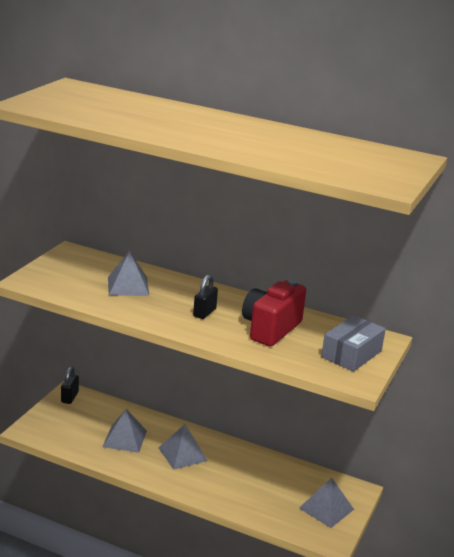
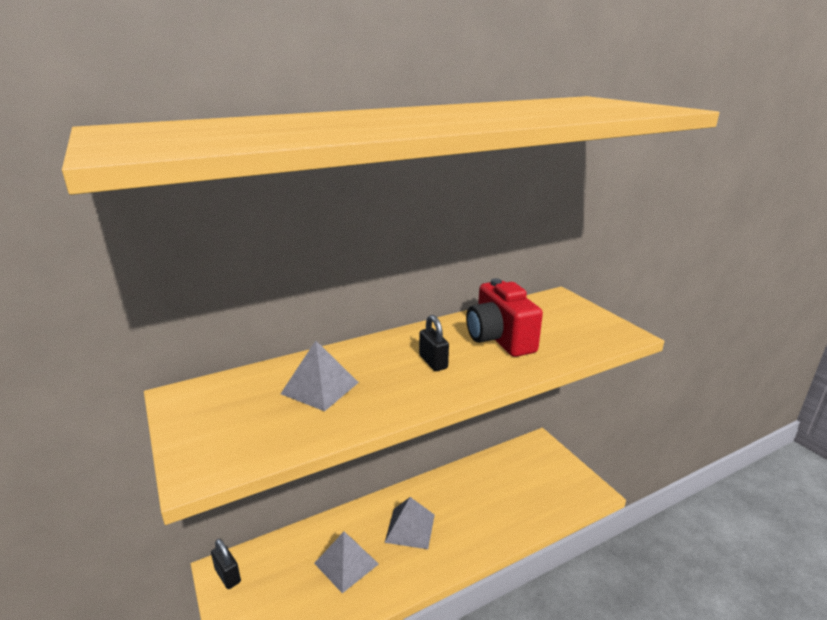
camera: 50 degrees left, 0 degrees up
grey pyramid [299,478,354,528] -> none
grey box [321,315,386,372] -> none

